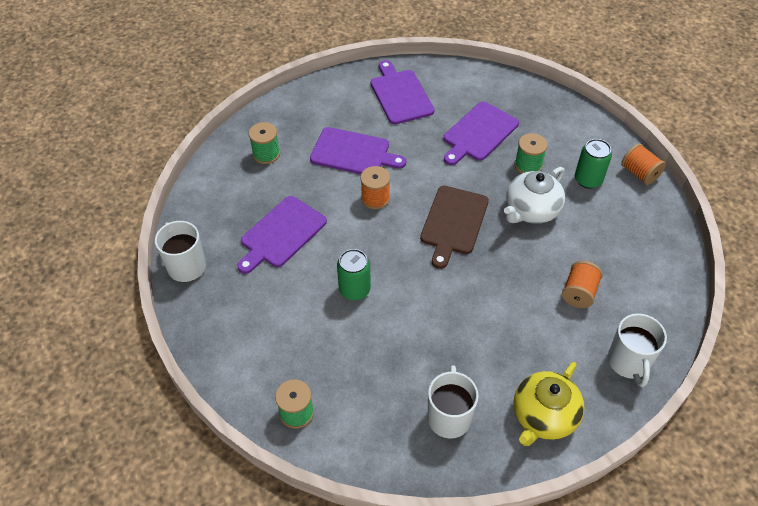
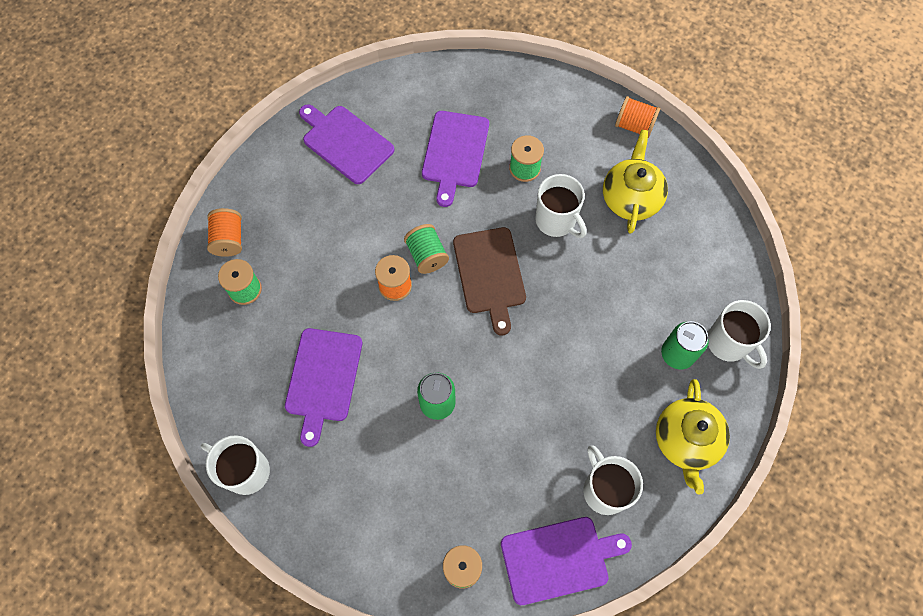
camera: 30 degrees left, 15 degrees up
purple cutting board [310,127,406,174] -> purple cutting board moved to [501,517,632,605]
white teapot [504,167,565,224] -> white mug [535,174,587,238]
orange spool [562,261,603,308] -> orange spool moved to [207,208,242,257]
green can [575,139,612,189] -> green can moved to [661,321,709,369]
none -> green spool [404,224,449,274]
none -> yellow teapot [603,129,668,233]

